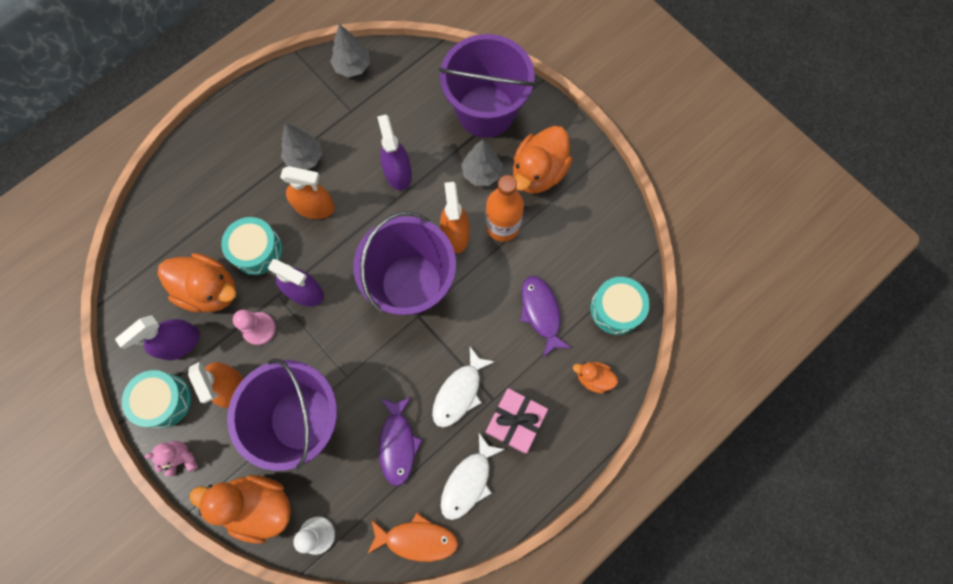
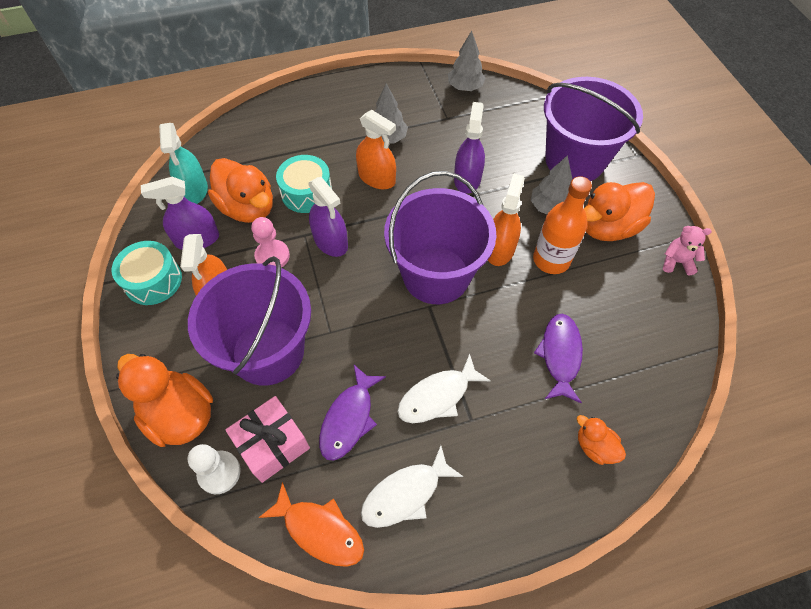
camera: 25 degrees right, 15 degrees down
pink teddy bear [144,441,198,476] -> pink teddy bear moved to [663,226,712,275]
pink gift [485,388,548,453] -> pink gift moved to [225,396,310,483]
turquoise drum [590,277,650,335] -> none
none -> turquoise spray bottle [159,123,208,204]

